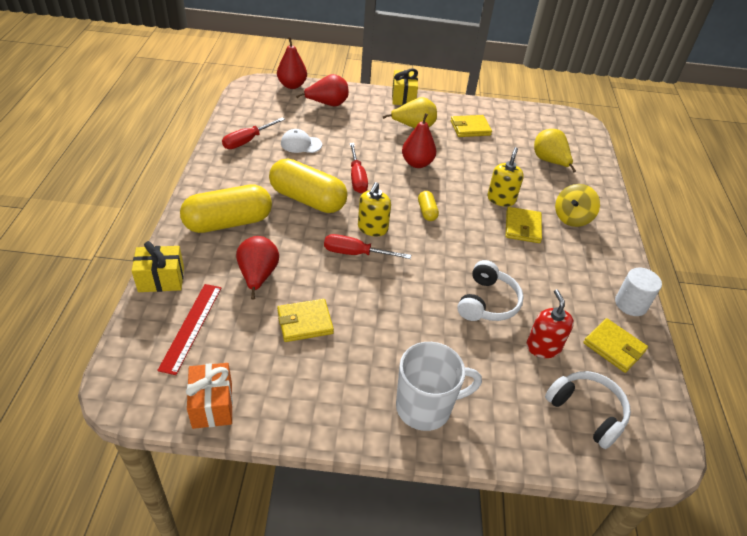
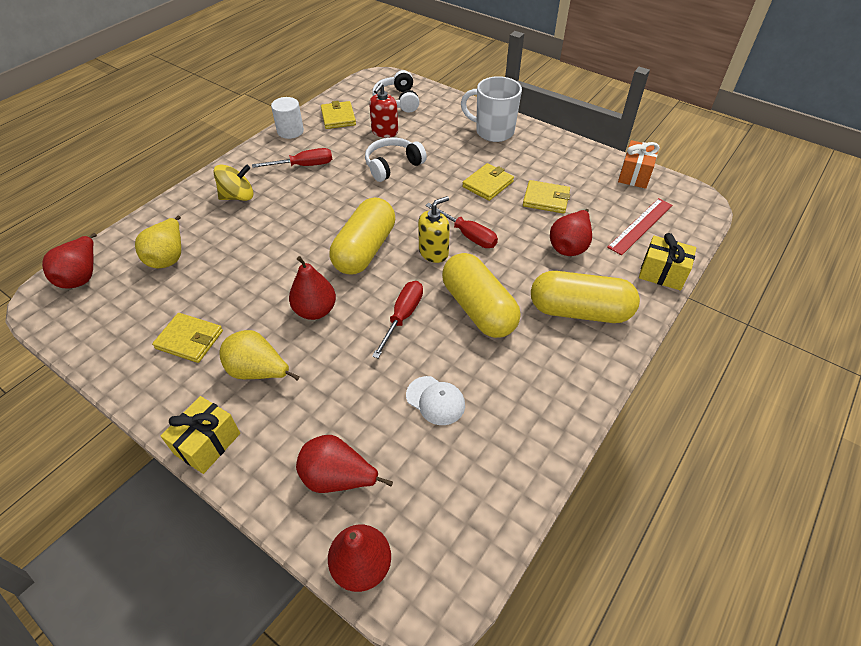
camera: 145 degrees left, 5 degrees up
red screwdriver [222,117,285,149] -> red screwdriver moved to [252,148,332,168]
yellow capsule [418,191,439,221] -> yellow capsule [330,197,395,275], size x2.24
yellow soap dispenser [487,147,524,207] -> none
yellow wallet [506,207,542,243] -> yellow wallet moved to [462,163,514,201]
none -> red pear [42,233,97,289]

